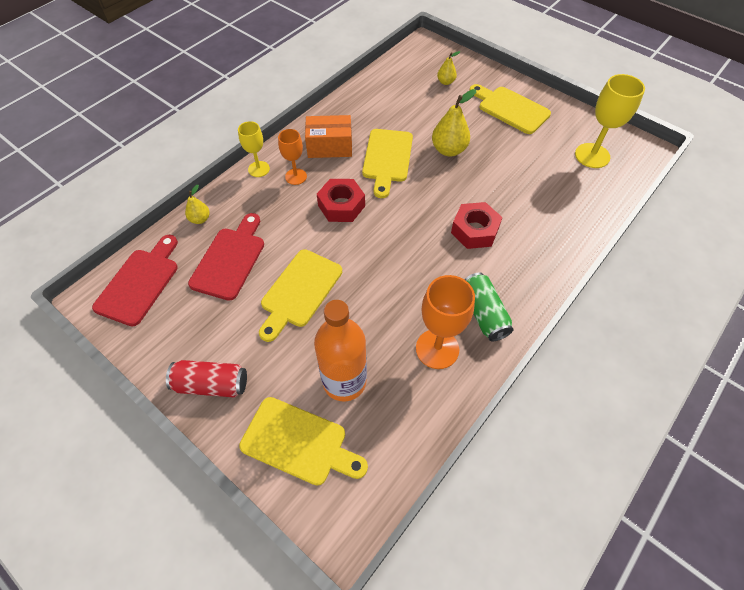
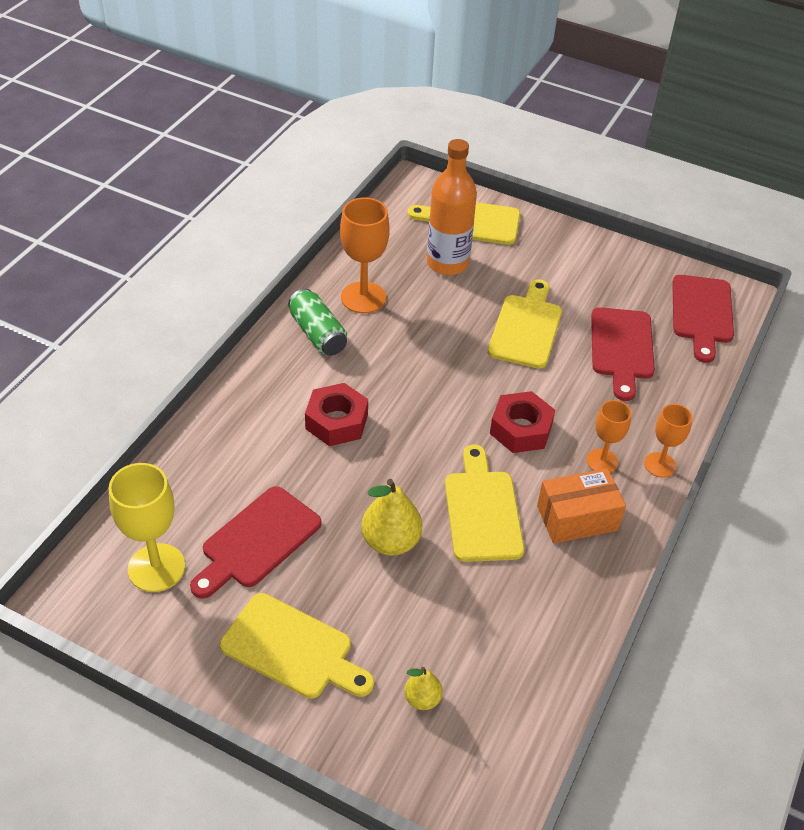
camera: 165 degrees right, 10 degrees down
red can [166,360,247,398] -> none
yellow pear [185,185,210,224] -> none
yellow goblet [238,121,270,177] -> orange goblet [644,404,692,478]
none -> red cutting board [190,486,322,599]

